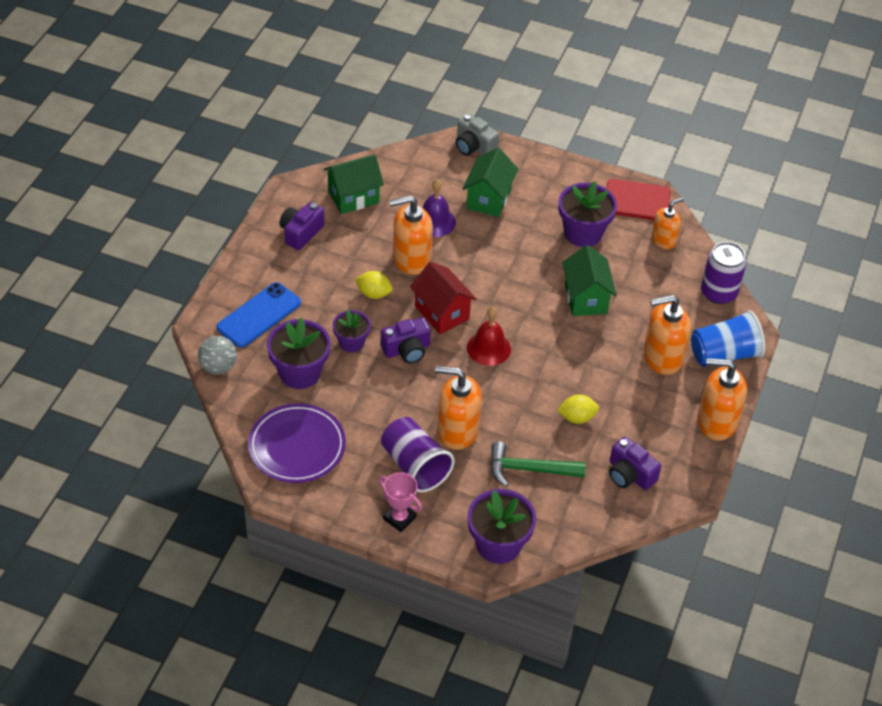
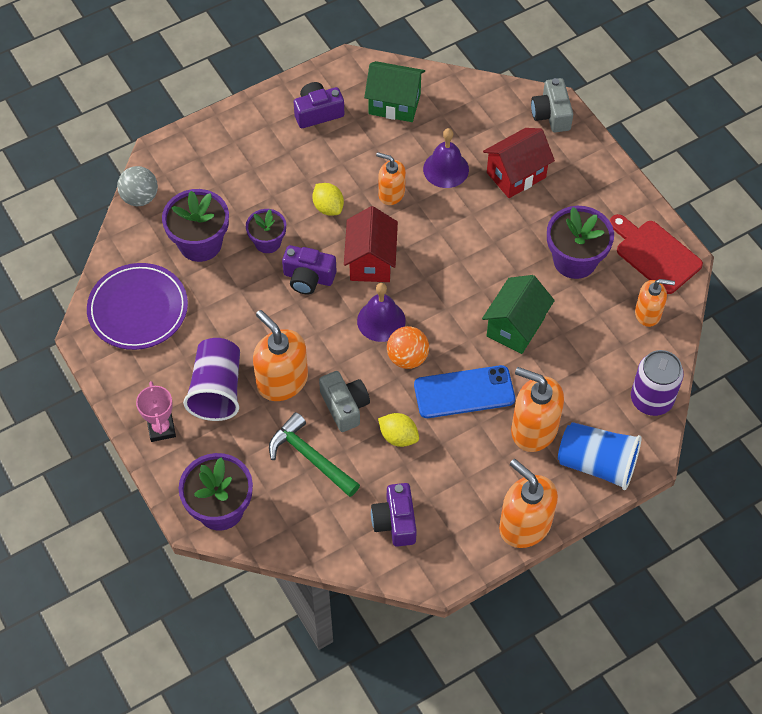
camera: 40 degrees right, 10 degrees up
blue phone [217,282,301,348] -> blue phone moved to [414,365,515,418]
orange soap dispenser [389,195,433,275] -> orange soap dispenser [376,152,406,205], size x0.62
green house [462,148,518,217] -> red house [483,128,555,198]
red bell [467,307,511,366] -> purple bell [357,283,406,342]
none -> grey camera [319,371,370,432]
none -> orange ball [387,326,429,369]

